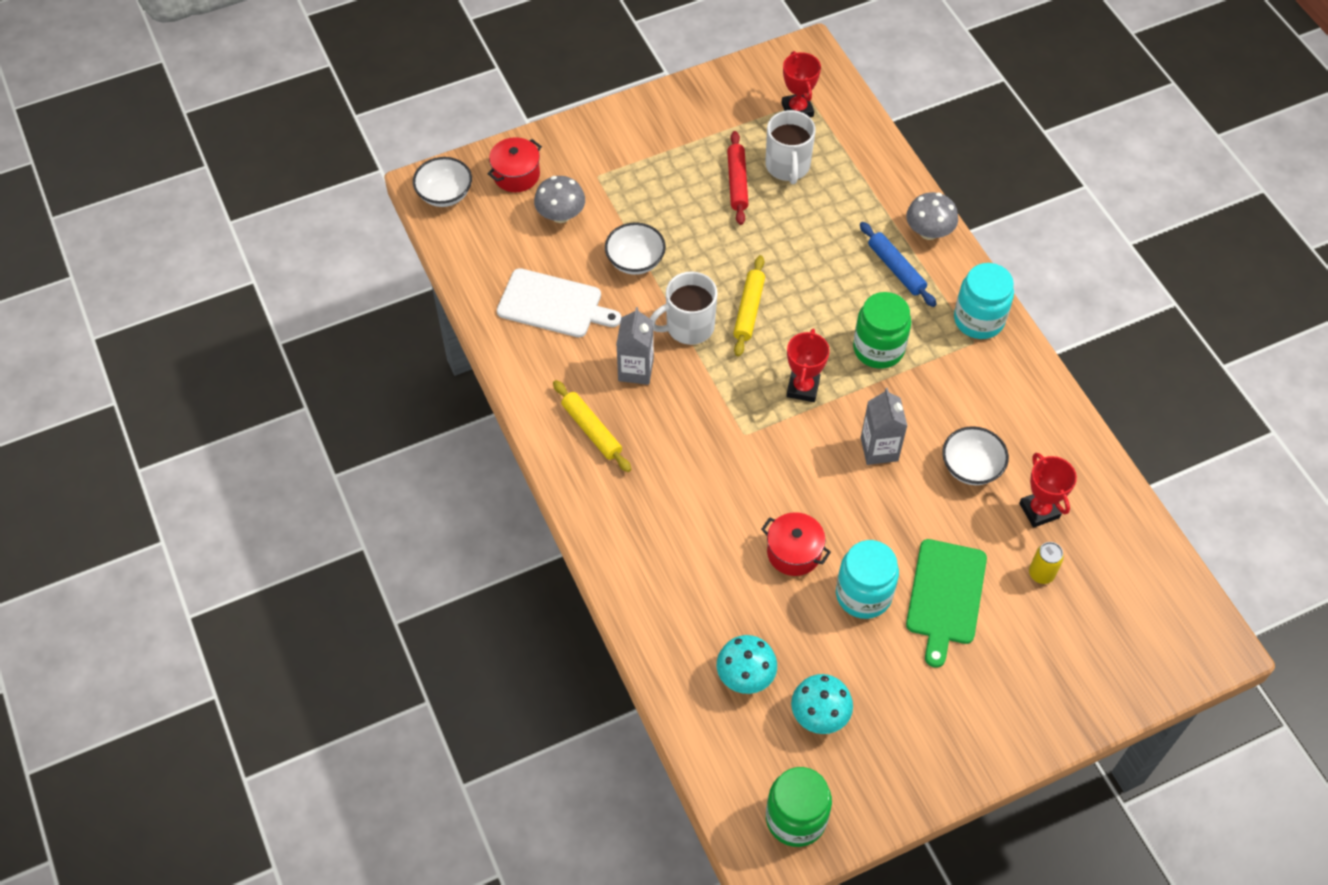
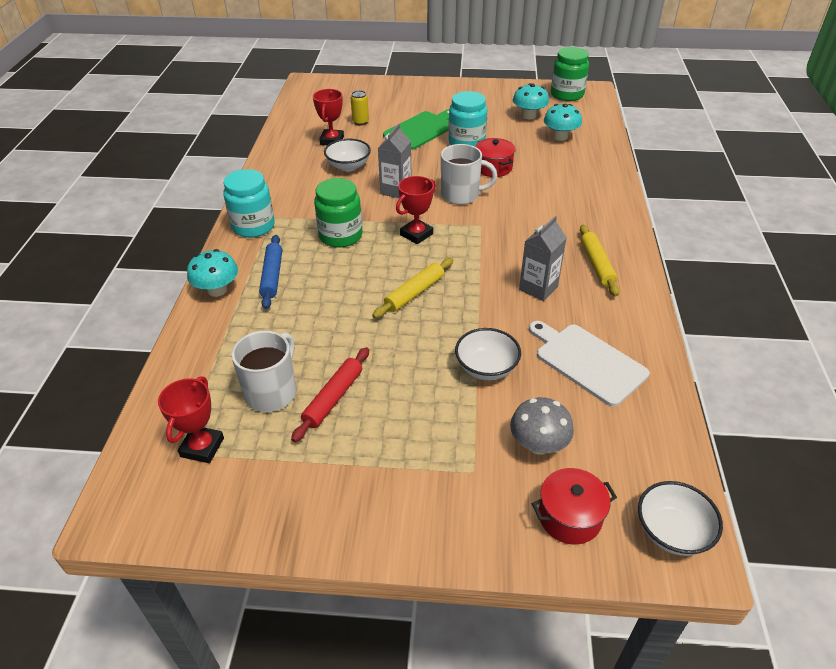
camera: 150 degrees left, 15 degrees down
white mug [650,271,718,345] -> white mug moved to [441,144,497,205]
grey mushroom [906,192,958,240] -> turquoise mushroom [187,249,238,297]

